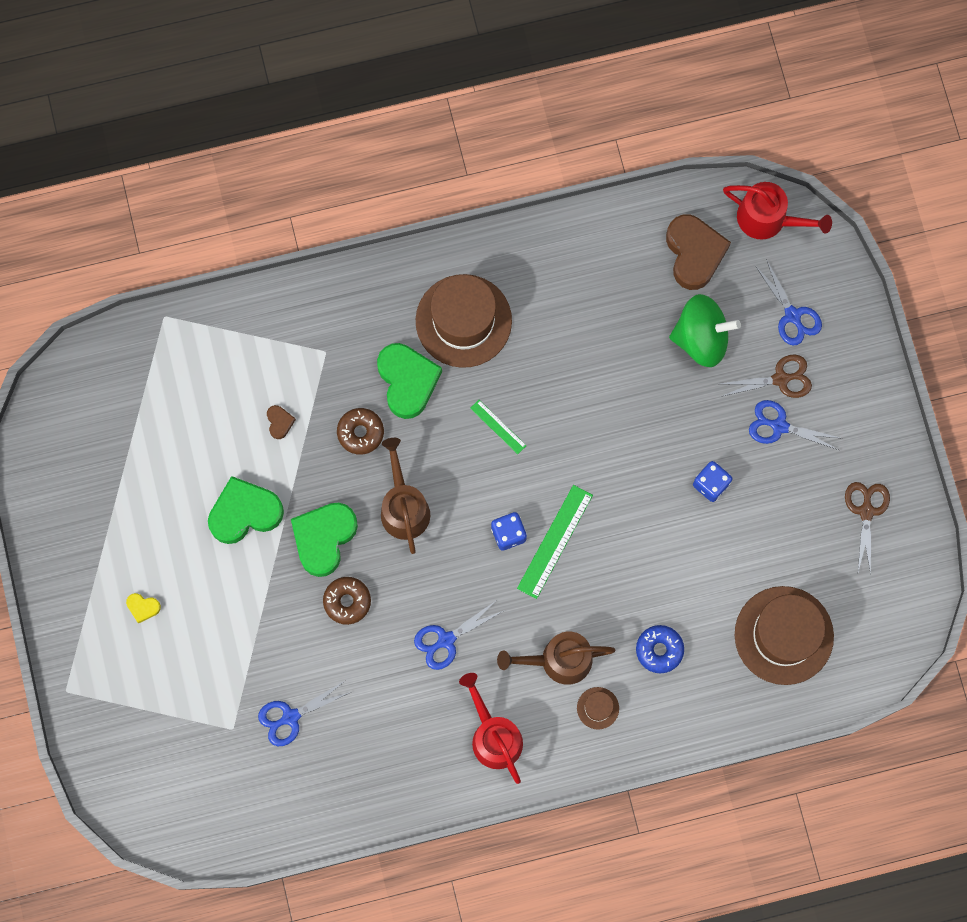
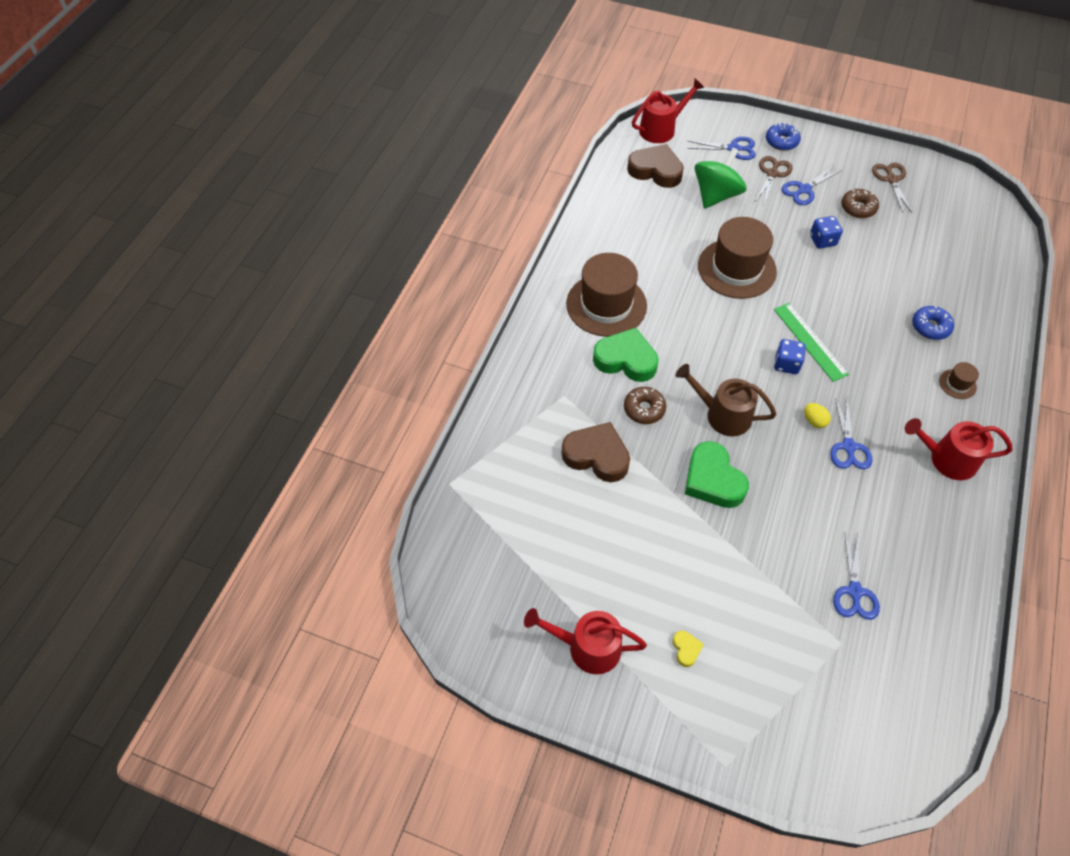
camera: 55 degrees left, 20 degrees down
yellow heart [126,593,161,623] -> yellow heart turned 60 degrees counterclockwise [673,631,704,667]
green heart [208,476,284,544] -> none
brown heart [267,405,296,439] -> brown heart [562,422,630,482], size x2.25
brown donut [323,577,371,625] -> brown donut moved to [841,189,879,218]
green ruler [470,400,527,454] -> none
brown watering can [497,632,616,685] -> none
brown hat [735,586,834,685] -> brown hat moved to [698,217,777,299]
brown scissors [845,482,890,575] -> brown scissors turned 45 degrees clockwise [872,163,912,213]
none -> red watering can [524,608,647,674]
none -> blue donut [766,123,801,151]
none -> yellow egg [804,403,831,428]

